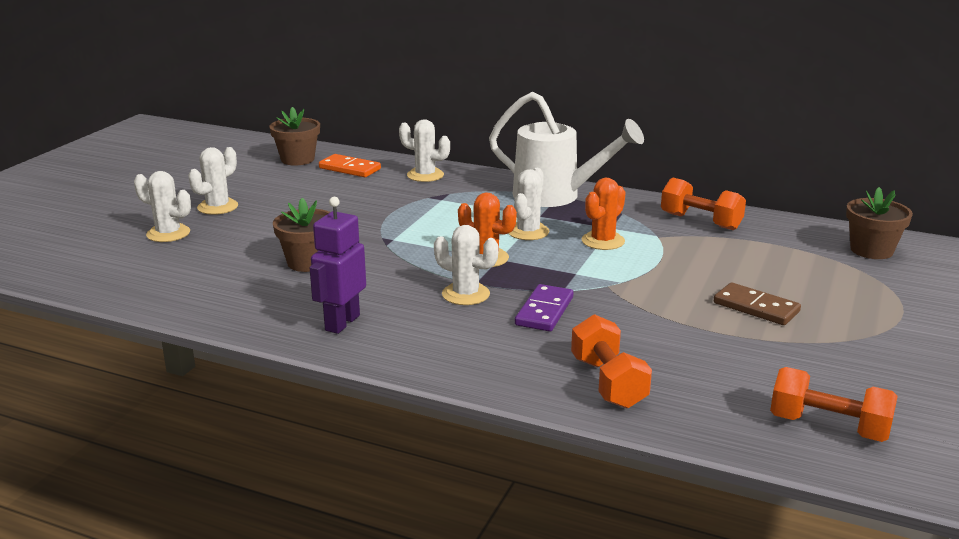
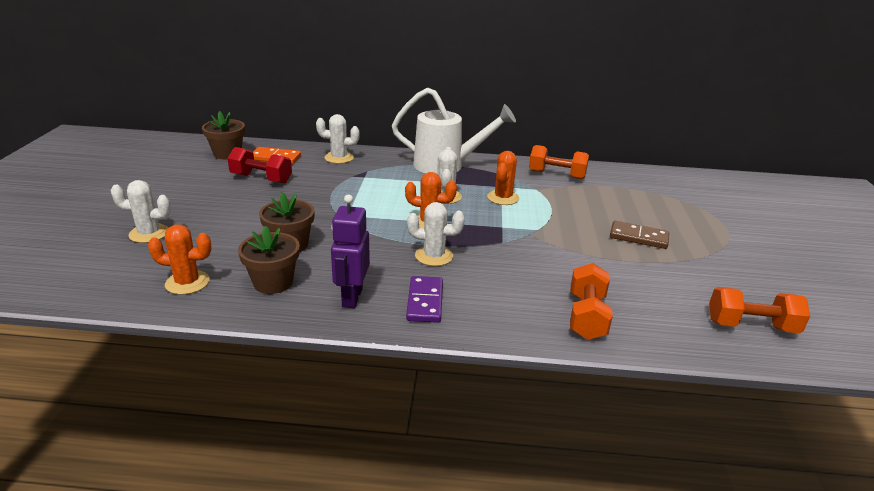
camera: 20 degrees left, 5 degrees up
white cactus [188,147,238,215] -> none
purple domino [515,284,573,332] -> purple domino moved to [406,276,443,323]
orange dumbbell [571,314,652,409] -> orange dumbbell turned 45 degrees clockwise [570,263,613,340]
brown flower pot [846,187,913,259] -> brown flower pot moved to [238,226,300,294]
none -> orange cactus [148,224,212,295]
none -> red dumbbell [227,147,292,184]

